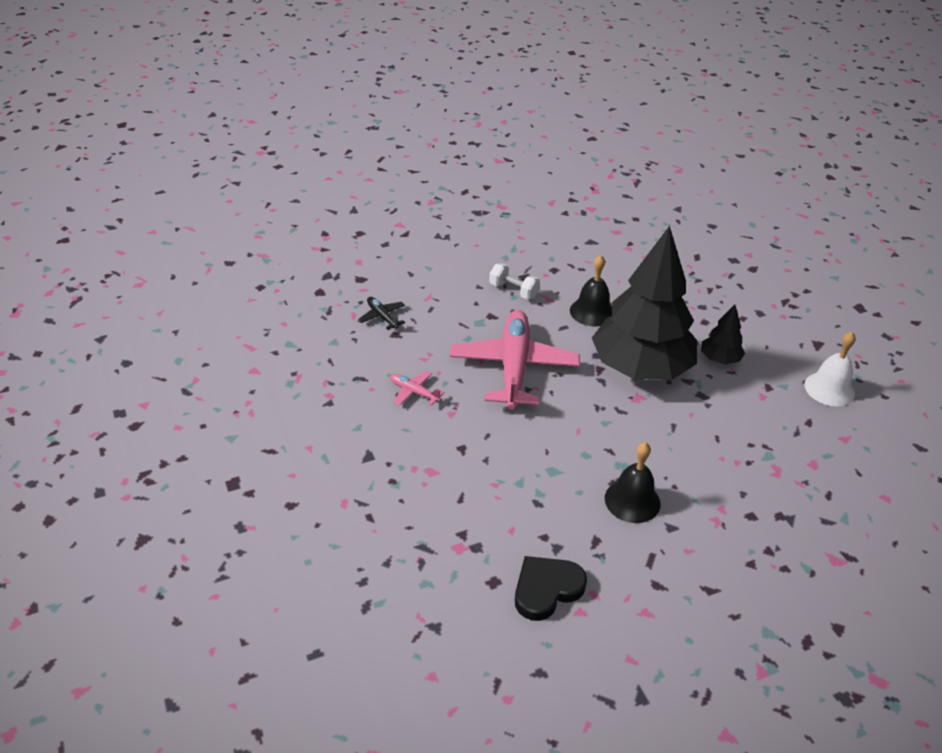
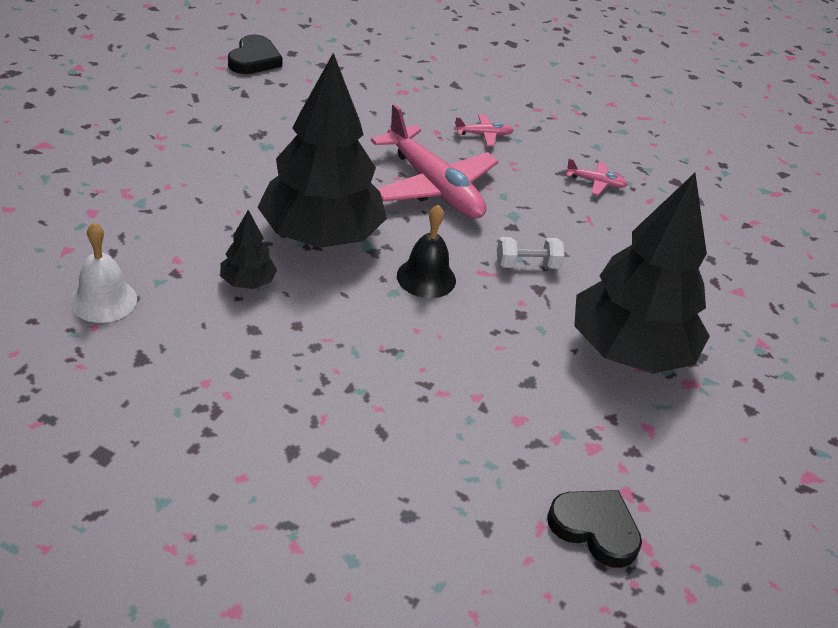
camera: 135 degrees right, 0 degrees up
black plane [358,297,405,330] -> pink plane [566,158,628,195]
black bell [605,442,661,523] -> none
none -> black heart [547,490,642,568]
none -> black tree [574,173,710,374]

